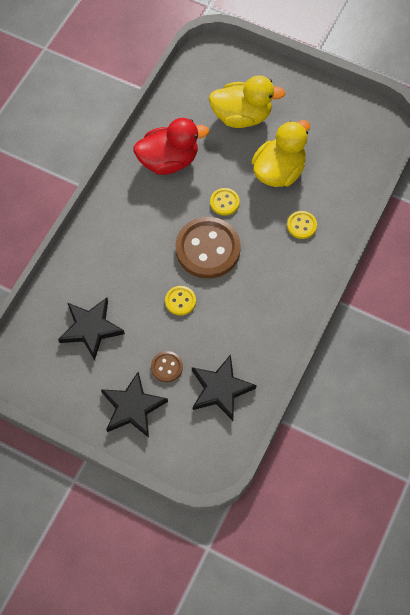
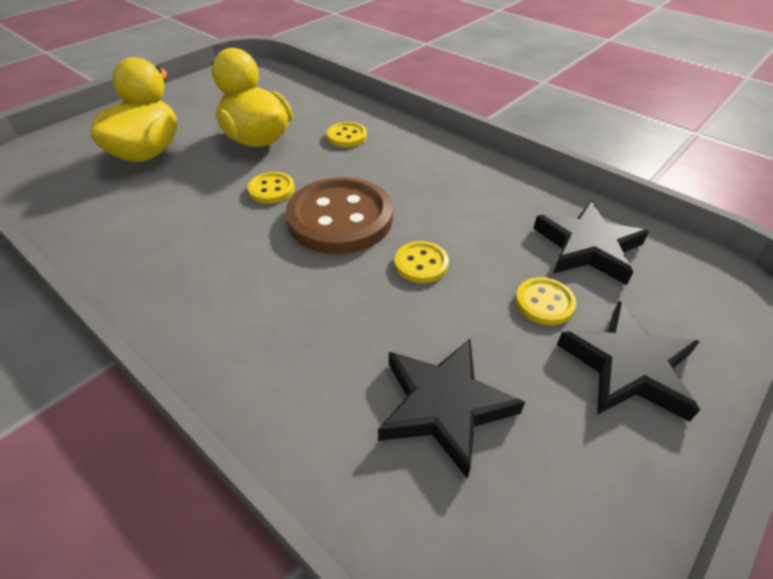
camera: 75 degrees left, 20 degrees down
red duck [133,118,209,175] -> none
brown button [151,351,183,382] -> yellow button [515,277,576,325]

